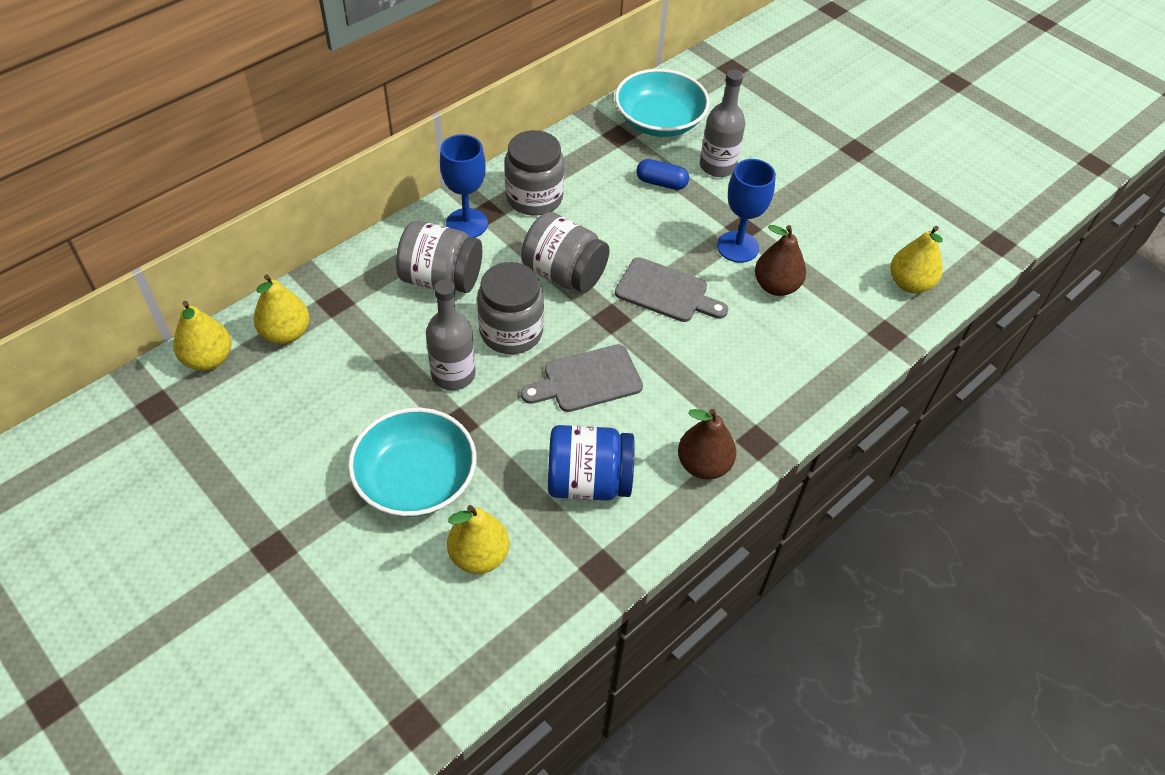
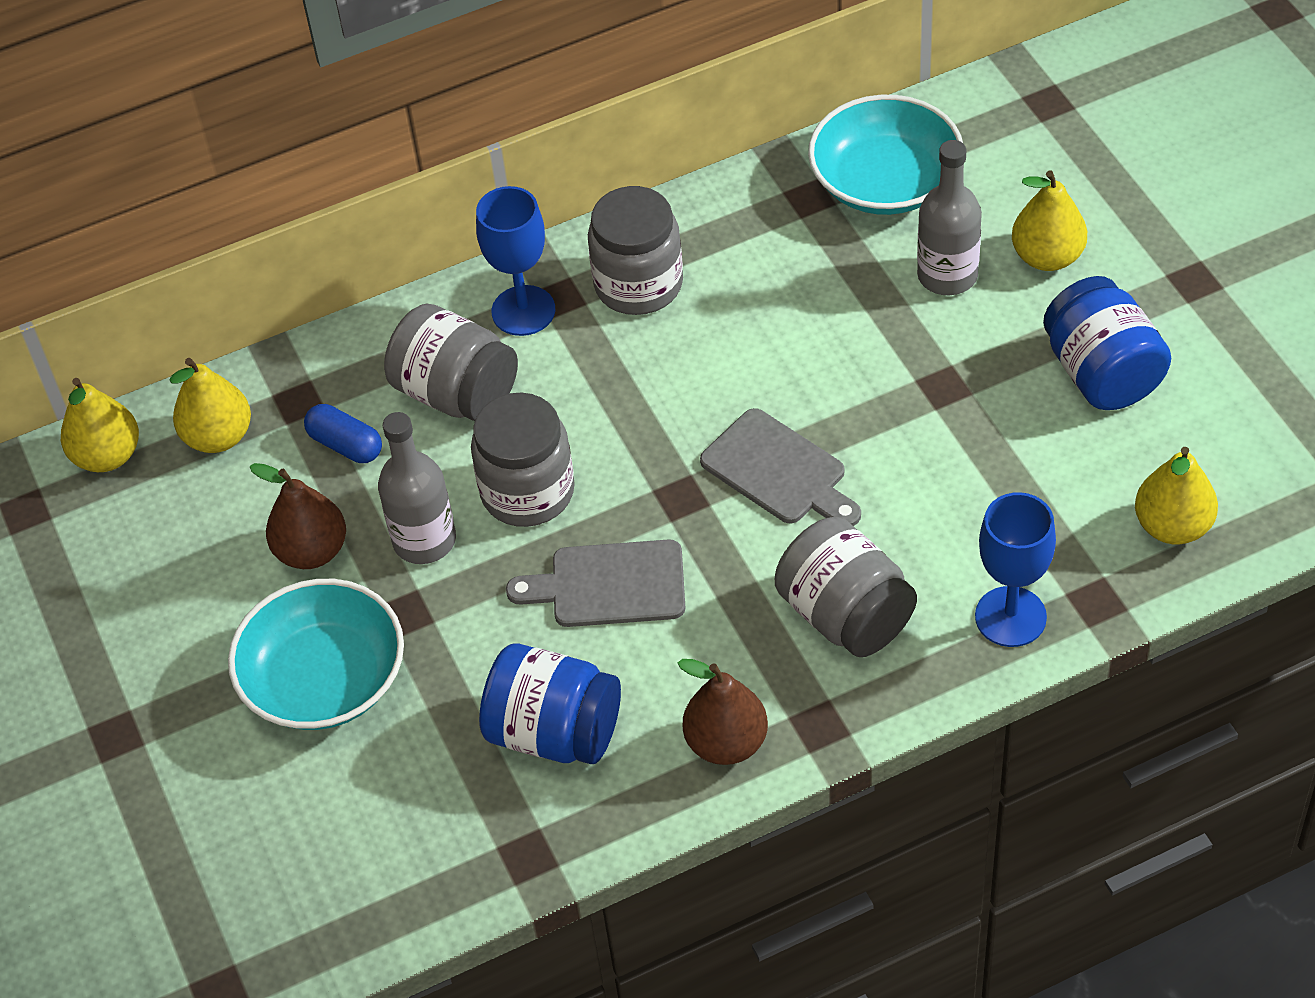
camera: 25 degrees right, 0 degrees up
yellow pear [447,505,509,574] -> yellow pear moved to [1012,170,1087,271]
grey jar [521,212,610,293] -> grey jar moved to [775,517,917,657]
blue capsule [636,159,689,190] -> blue capsule moved to [304,404,382,463]
blue goblet [717,159,776,263] -> blue goblet moved to [975,492,1056,647]
brown pear [755,225,806,296] -> brown pear moved to [250,463,346,569]
none -> blue jar [1043,276,1171,410]

